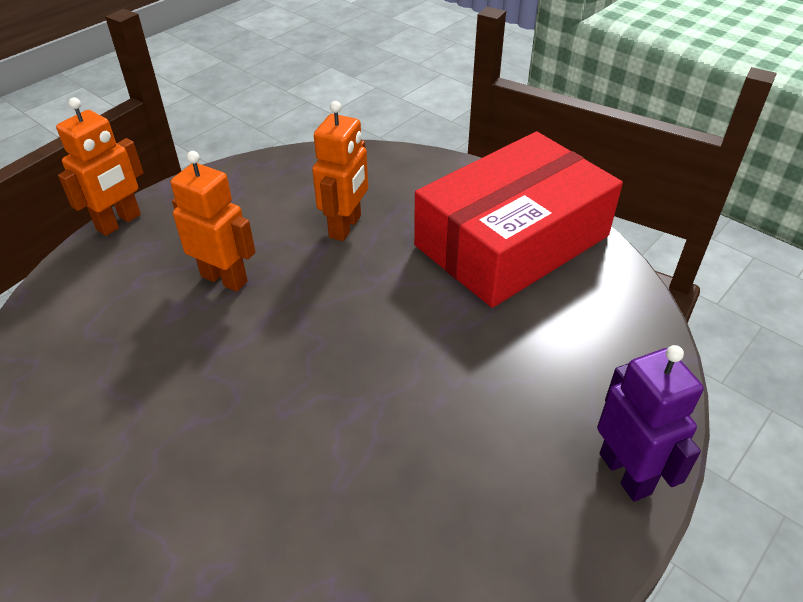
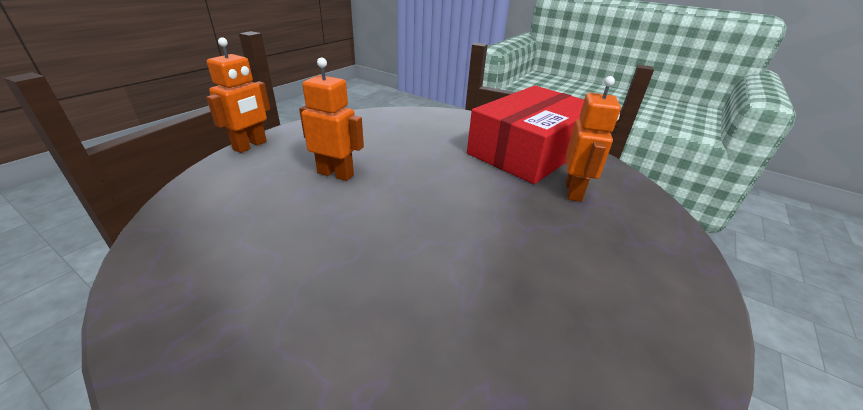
camera: 10 degrees left, 10 degrees down
orange robot [312,101,368,241] -> orange robot moved to [566,76,621,202]
purple robot [597,345,704,502] -> none

